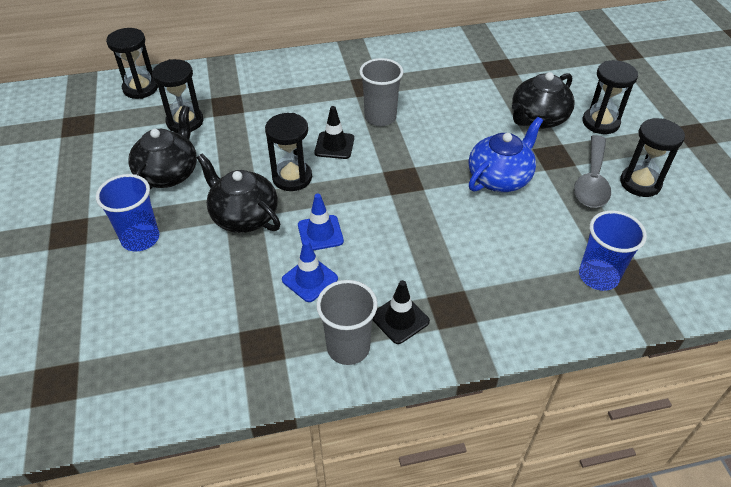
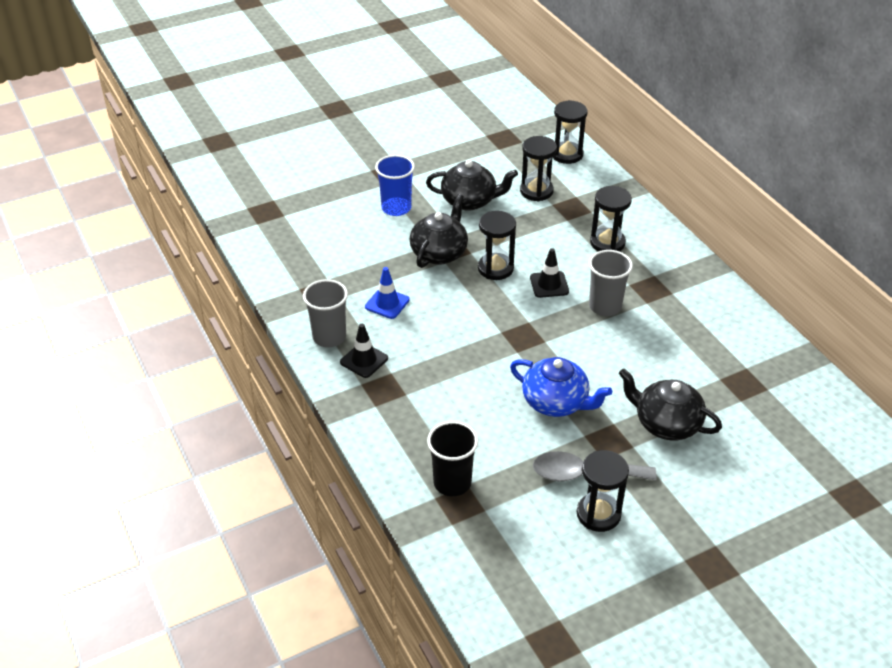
camera: 75 degrees right, 5 degrees down
blue traffic cone [298,194,344,251] -> none
blue cup [579,210,647,291] -> black cup [427,421,478,496]
black hourglass [583,60,638,134] -> black hourglass moved to [590,186,632,252]

